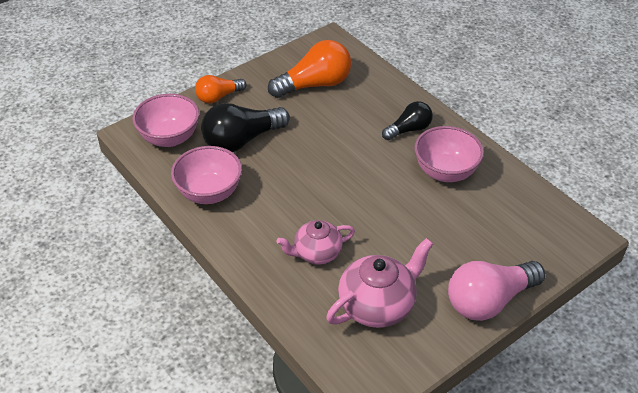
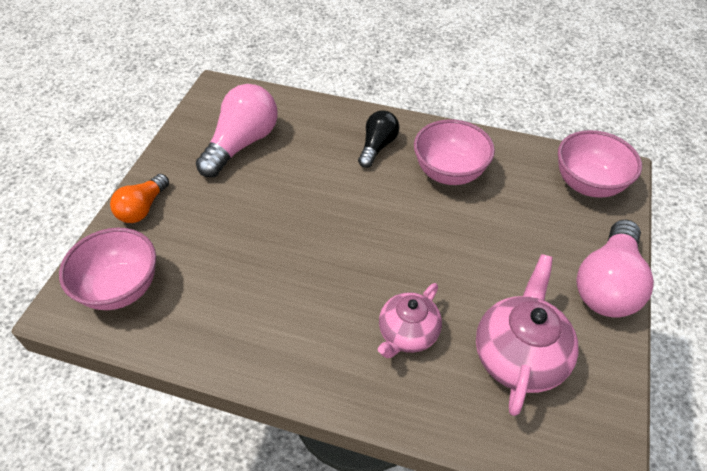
camera: 35 degrees left, 5 degrees up
pink bowl [171,146,242,204] -> pink bowl moved to [558,130,642,198]
black light bulb [201,103,290,152] -> none
orange light bulb [268,40,351,98] -> pink light bulb [196,84,278,177]

